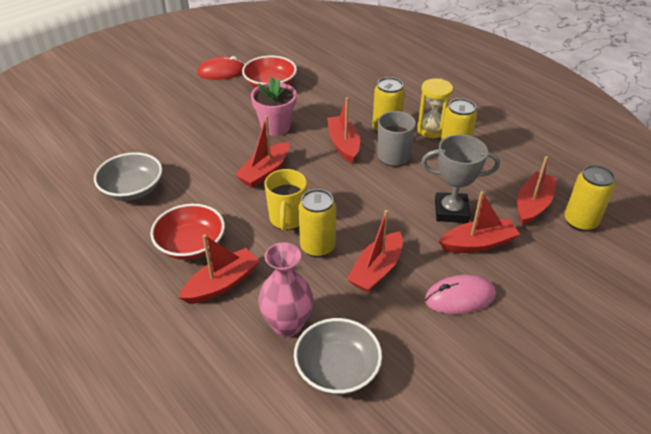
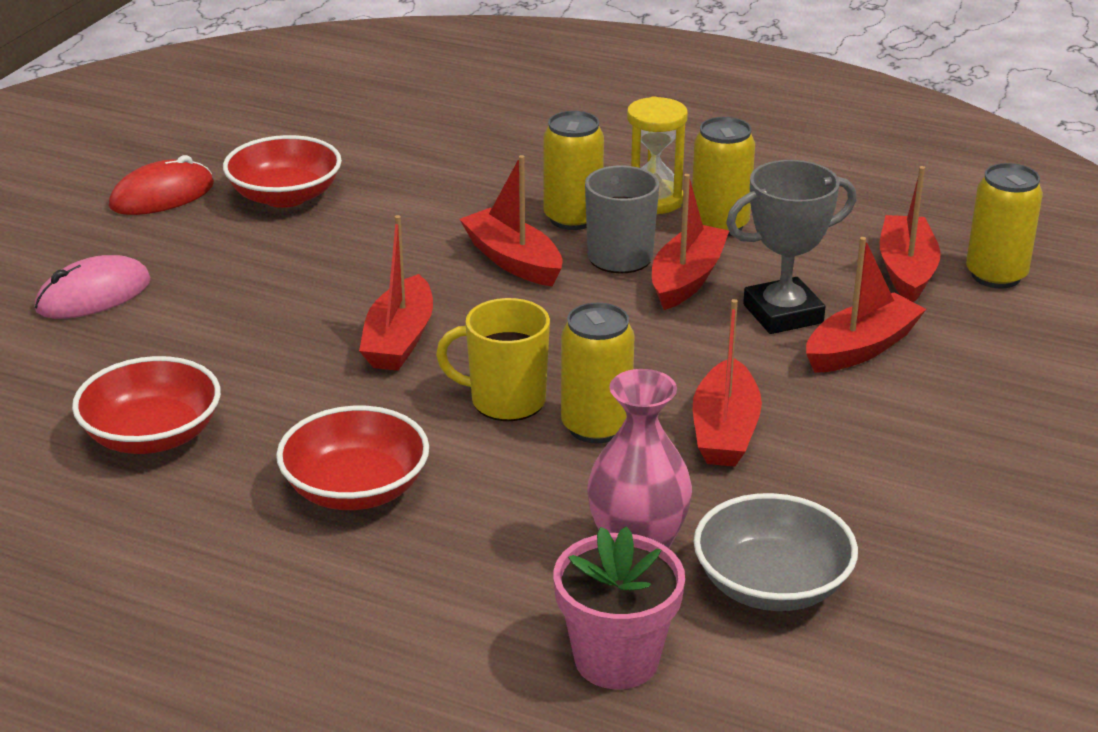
camera: 25 degrees left, 10 degrees down
grey bowl [94,152,162,201] -> red bowl [72,356,221,454]
red boat [179,234,260,304] -> red boat moved to [652,174,729,310]
pink flower pot [251,77,297,136] -> pink flower pot moved to [554,526,685,689]
yellow mug [265,169,307,231] -> yellow mug turned 120 degrees clockwise [436,298,550,421]
pink mouse [425,275,496,314] -> pink mouse moved to [34,255,151,319]

